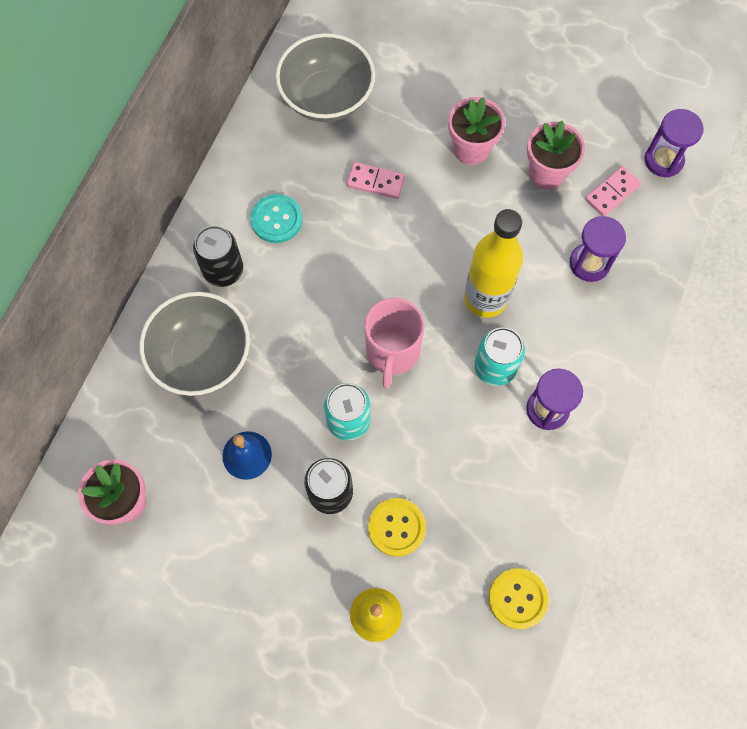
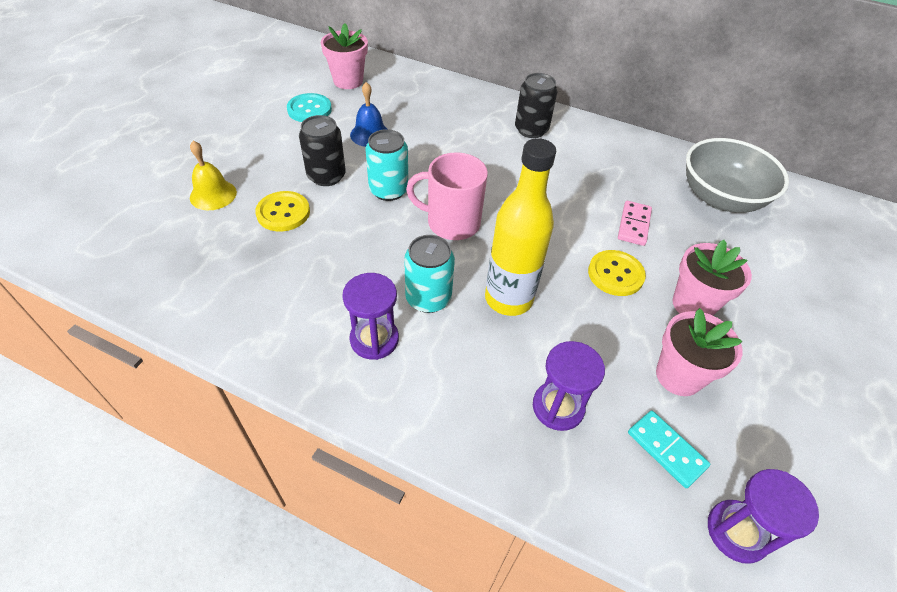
camera: 90 degrees right, 20 degrees down
grey bowl [139,292,250,396] -> none
turquoise button [250,194,303,243] -> turquoise button moved to [287,93,332,122]
yellow button [489,568,549,629] -> yellow button moved to [588,250,646,296]
pink domino [585,166,641,216] -> turquoise domino [628,410,710,488]

